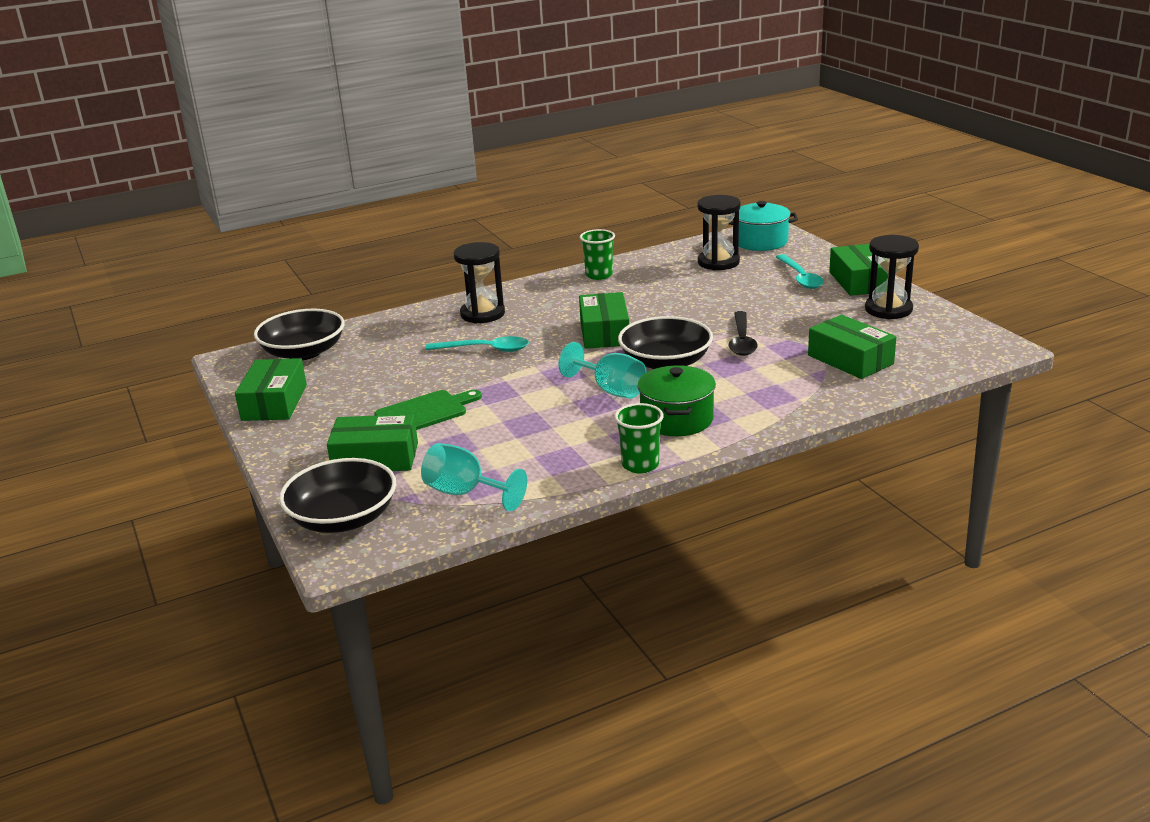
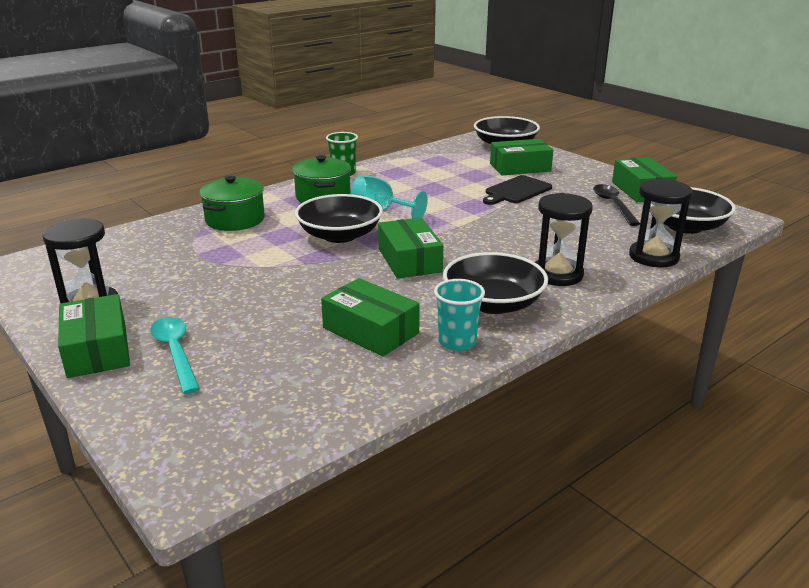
camera: 165 degrees right, 0 degrees up
green cutting board [374,390,482,430] -> black cutting board [483,175,552,205]
turquoise goblet [421,443,527,511] -> none
turquoise spoon [425,336,529,352] -> none
green cup [580,229,615,280] -> turquoise cup [434,279,485,351]
black hourglass [697,195,741,270] -> black hourglass moved to [629,178,693,267]
black spoon [728,311,758,356] -> black spoon moved to [593,184,640,226]
turquoise pot [729,201,798,251] -> none
green box [808,315,896,379] -> green box moved to [321,278,420,357]
none -> green pot [199,176,265,231]
none -> black bowl [443,252,548,314]

